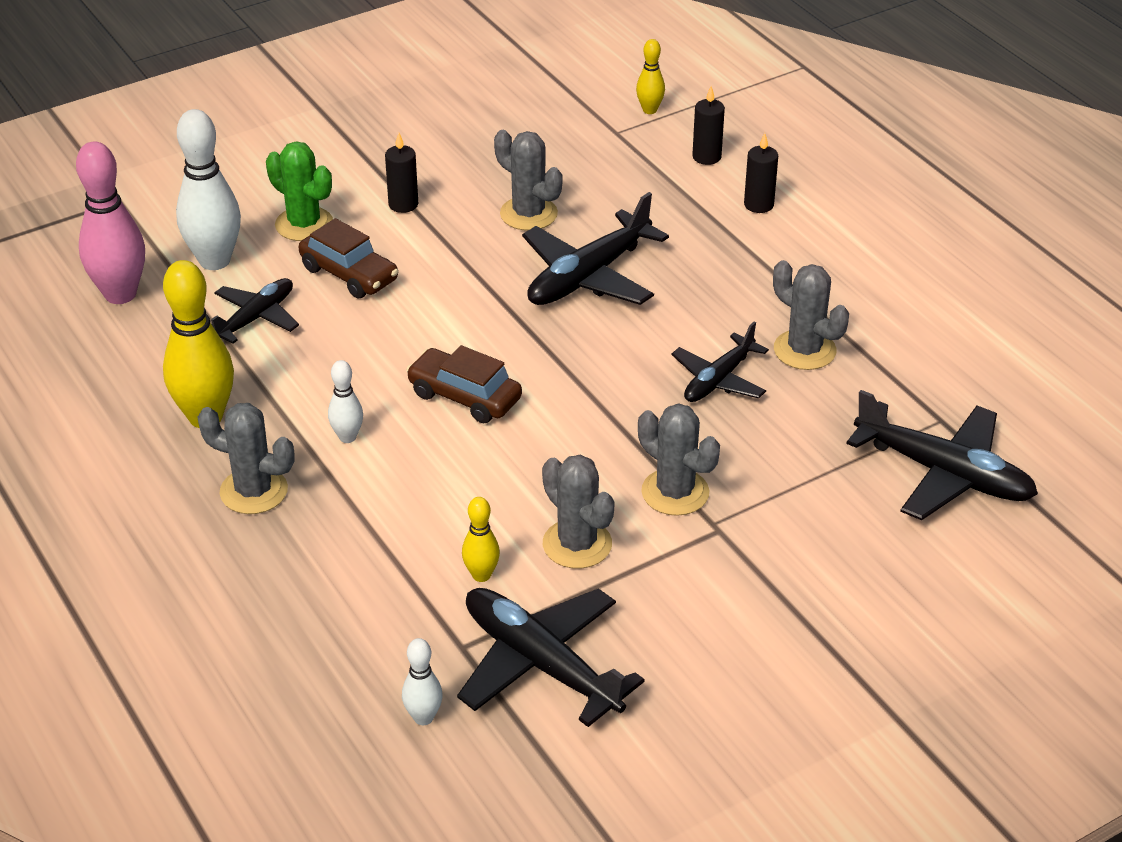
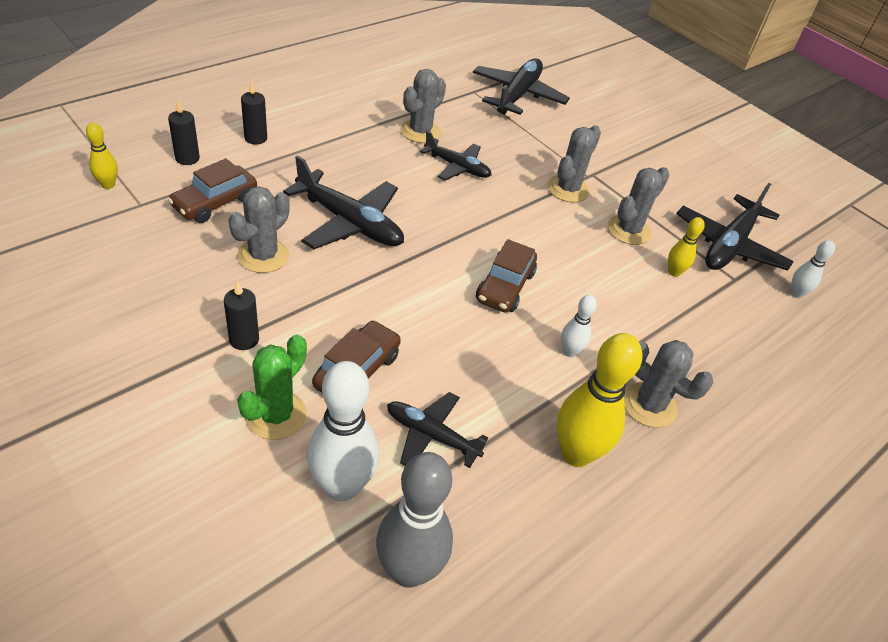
camera: 105 degrees left, 5 degrees up
pink bowling pin [76,141,145,304] -> grey bowling pin [376,452,453,588]
grey cactus [197,403,295,514] -> grey cactus turned 60 degrees counterclockwise [624,340,713,428]
none -> brown car [168,158,257,223]

